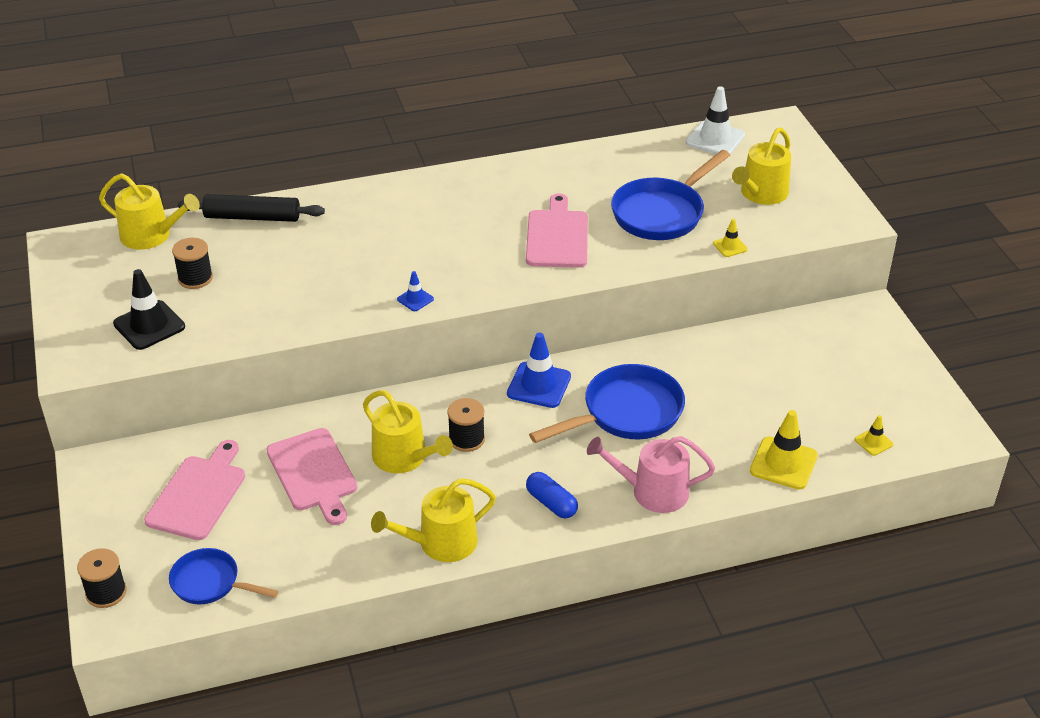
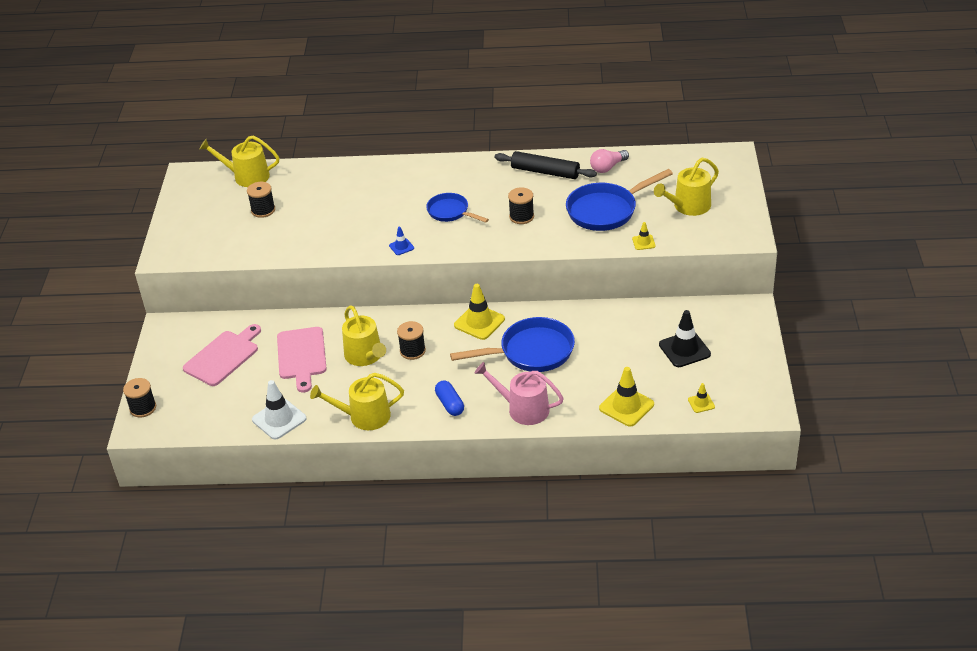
camera: 20 degrees right, 0 degrees up
yellow watering can [99,173,200,250] -> yellow watering can turned 150 degrees clockwise [199,136,279,187]
black traffic cone [113,269,185,350] -> black traffic cone moved to [659,310,711,367]
blue pan [169,548,278,604] -> blue pan moved to [426,193,489,223]
black rolling pin [178,194,325,222] -> black rolling pin moved to [495,151,597,179]
blue traffic cone [507,333,571,408] -> yellow traffic cone [454,284,505,340]
pink cutting board [526,193,588,268] -> black spool [508,187,534,224]
white traffic cone [686,86,745,155] -> white traffic cone moved to [252,380,306,440]
none -> pink light bulb [590,149,629,173]

